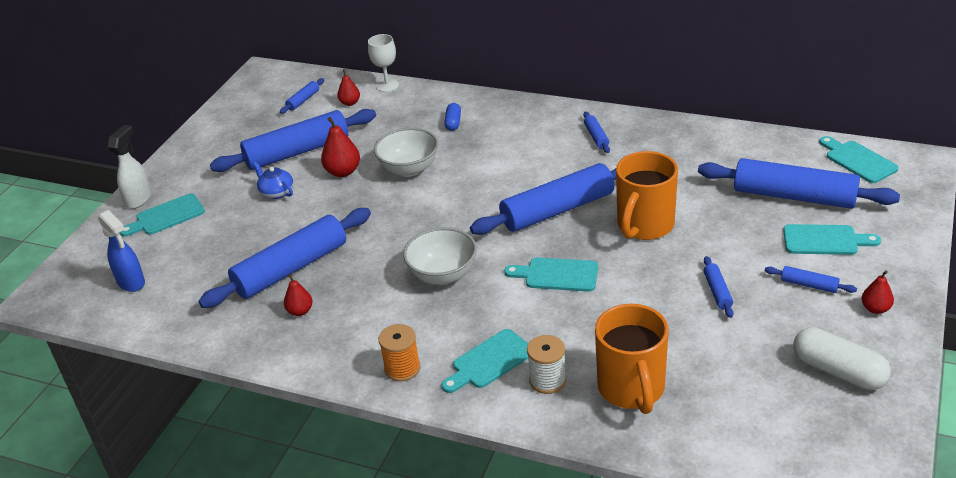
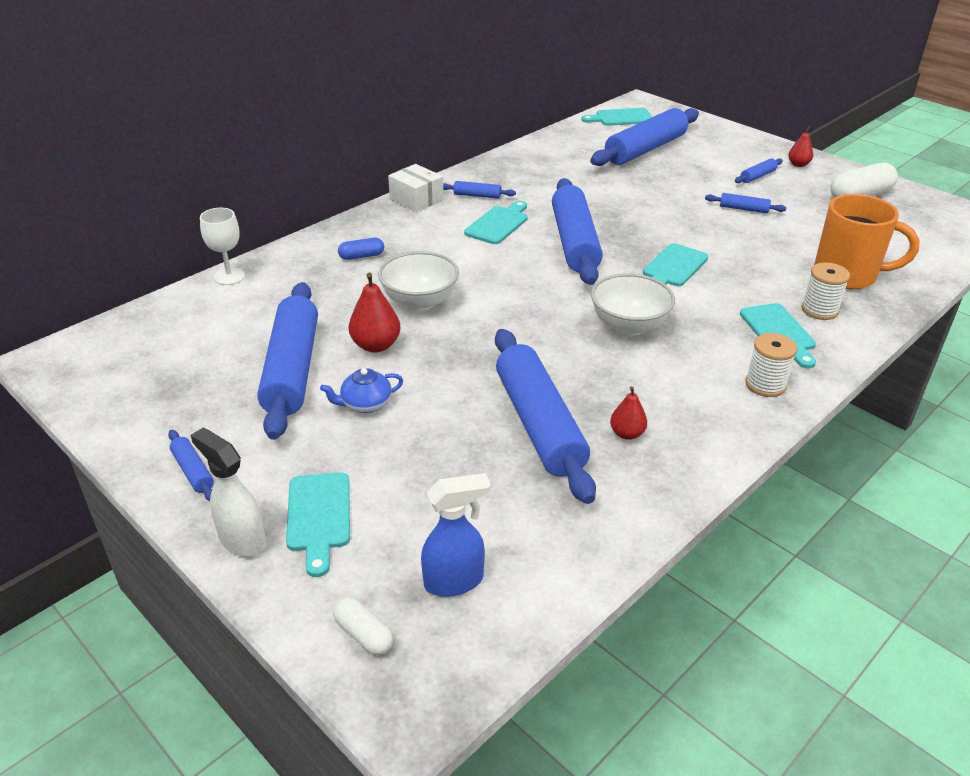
camera: 70 degrees left, 0 degrees up
blue rolling pin [280,78,324,114] -> blue rolling pin moved to [168,430,214,501]
red pear [337,69,360,106] -> none
orange spool [379,324,420,382] -> white spool [745,333,797,397]
blue capsule [444,103,461,131] -> blue capsule turned 45 degrees counterclockwise [338,238,384,260]
orange mug [616,151,678,240] -> none
turquoise cutting board [783,224,881,255] -> turquoise cutting board moved to [464,201,528,244]
none -> white capsule [333,597,393,655]
none -> white box [388,164,444,212]

